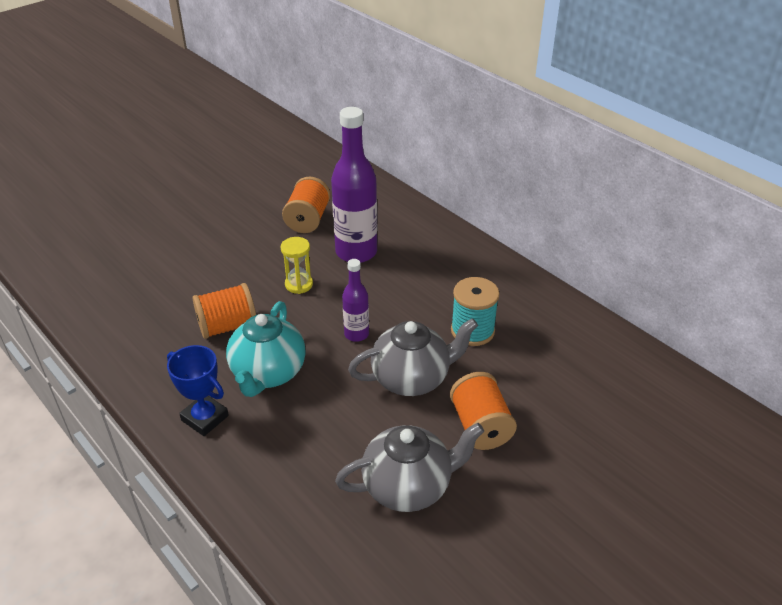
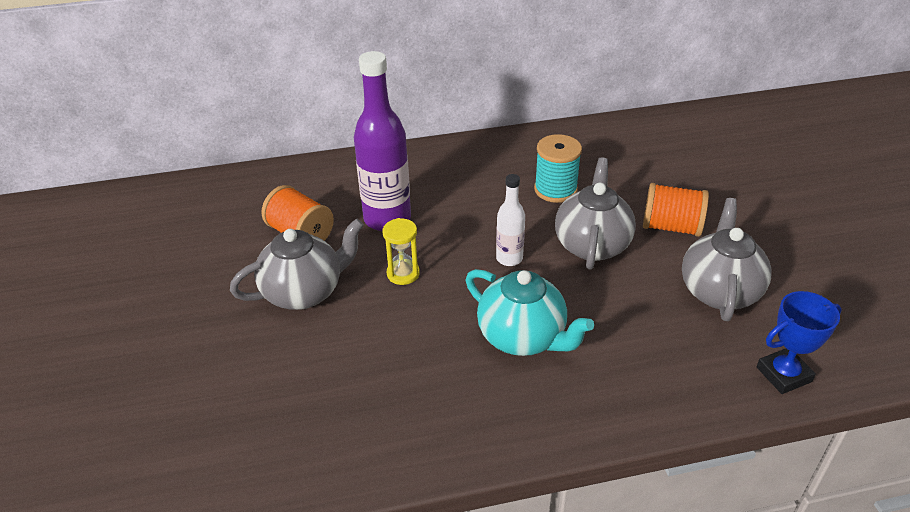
camera: 60 degrees left, 0 degrees up
blue trophy [167,345,229,436] -> blue trophy moved to [756,291,842,394]
orange spool [193,283,256,339] -> none
purple bottle [342,259,369,342] -> white bottle [496,174,525,266]
none -> grey teapot [230,218,364,310]

